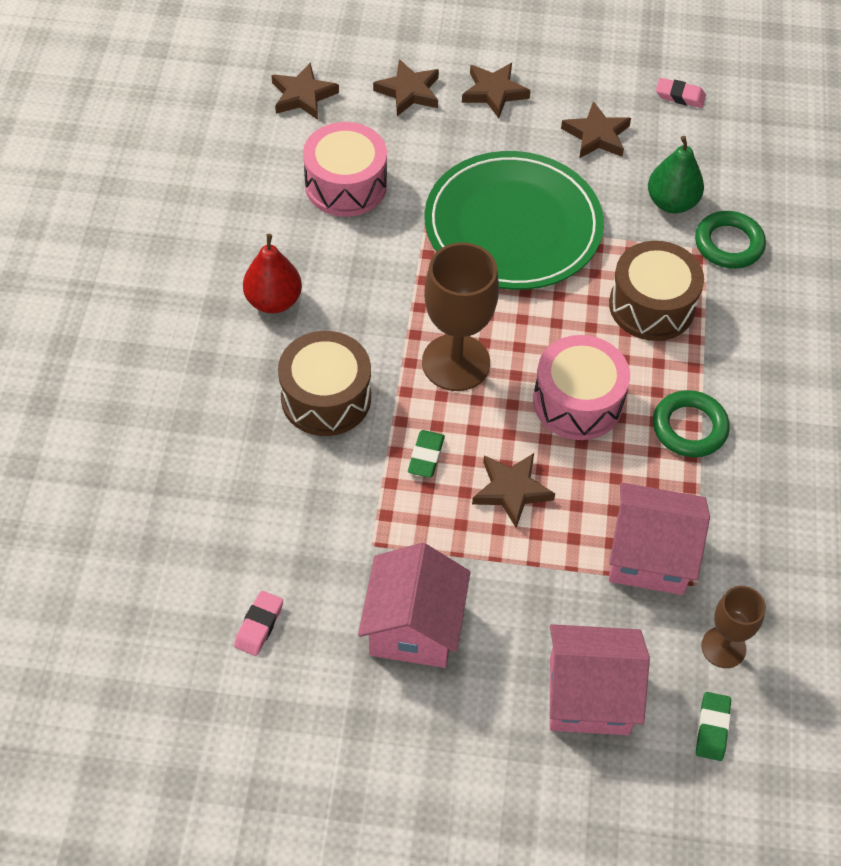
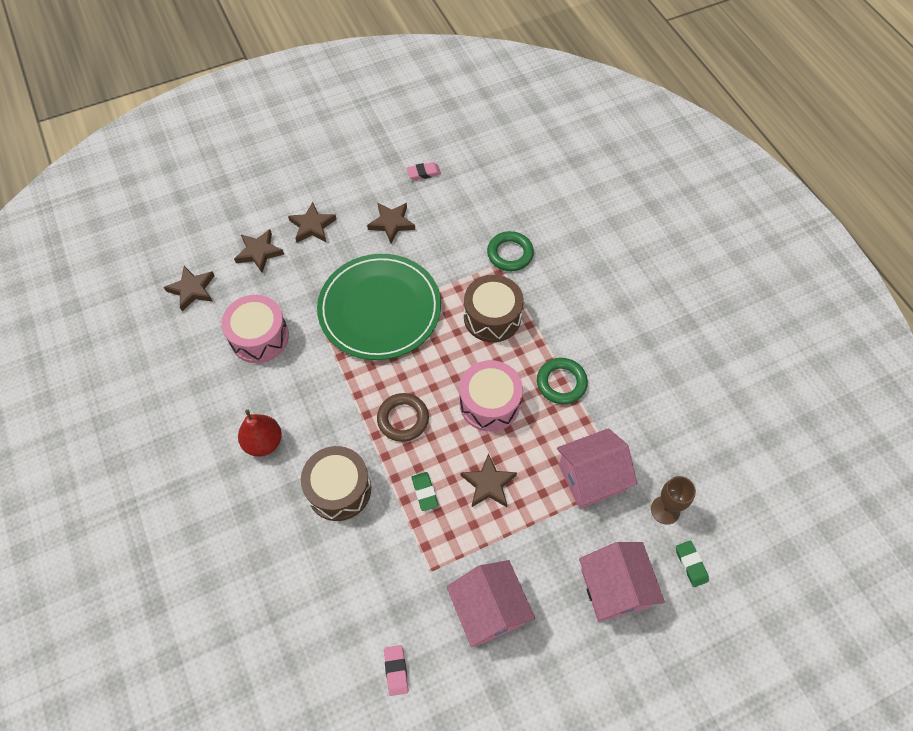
camera: 30 degrees left, 5 degrees up
brown goblet [422,242,499,391] -> brown ring [377,393,429,442]
pink house [550,624,650,735] -> pink house turned 75 degrees counterclockwise [579,542,665,622]
green pear [648,136,704,214] -> none

